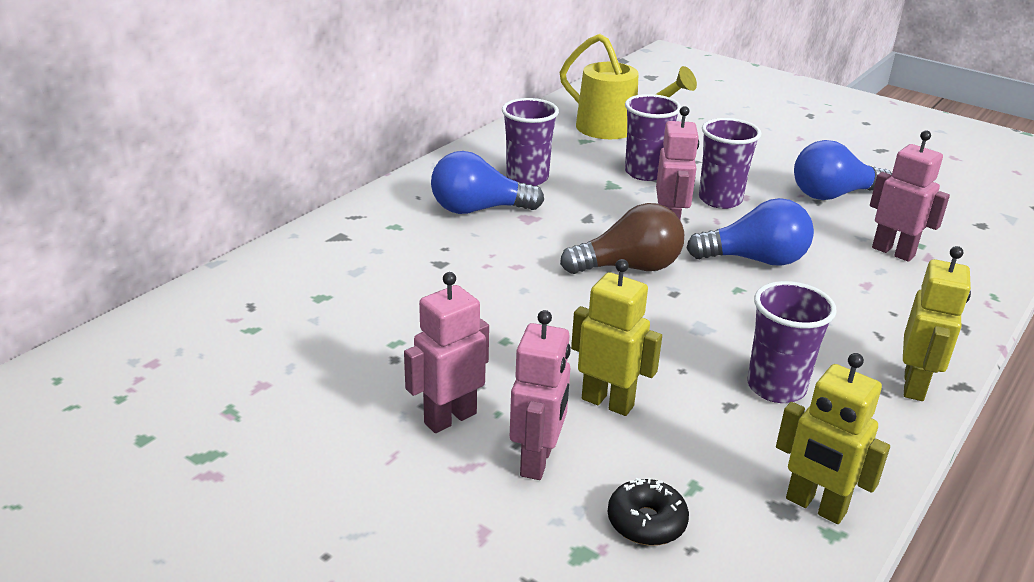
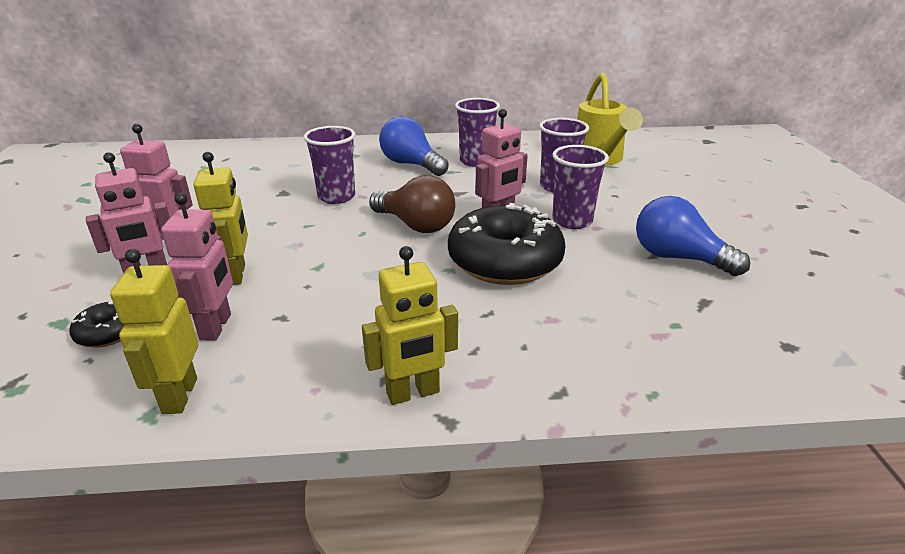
camera: 50 degrees right, 0 degrees up
blue light bulb [687,198,814,266] -> black donut [448,203,566,285]
purple cup [748,281,837,403] -> purple cup moved to [303,126,356,204]
pink robot [870,130,950,262] -> pink robot moved to [161,193,233,340]

